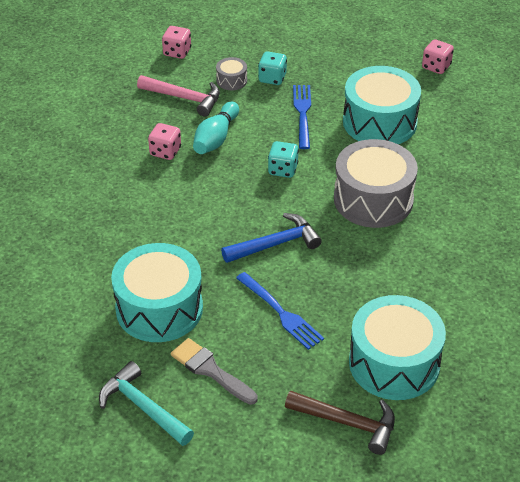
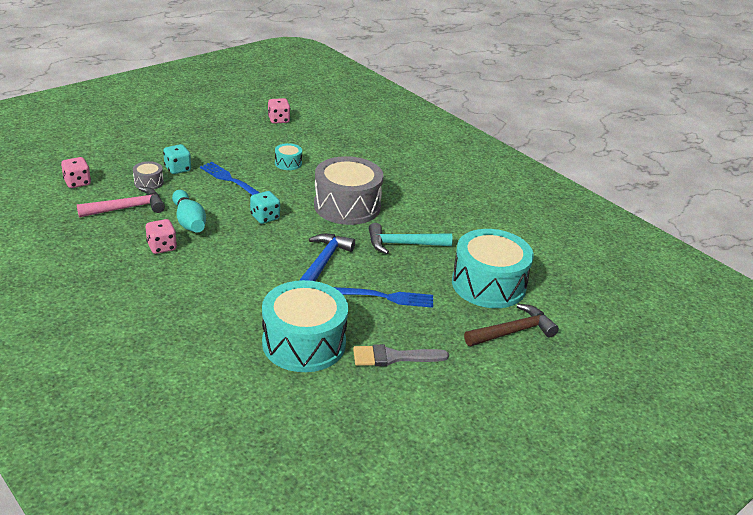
camera: 50 degrees left, 10 degrees down
turquoise hammer [99,361,194,446] -> turquoise hammer moved to [369,223,453,254]
turquoise drum [343,66,421,144] -> turquoise drum [275,143,302,170], size x0.43

